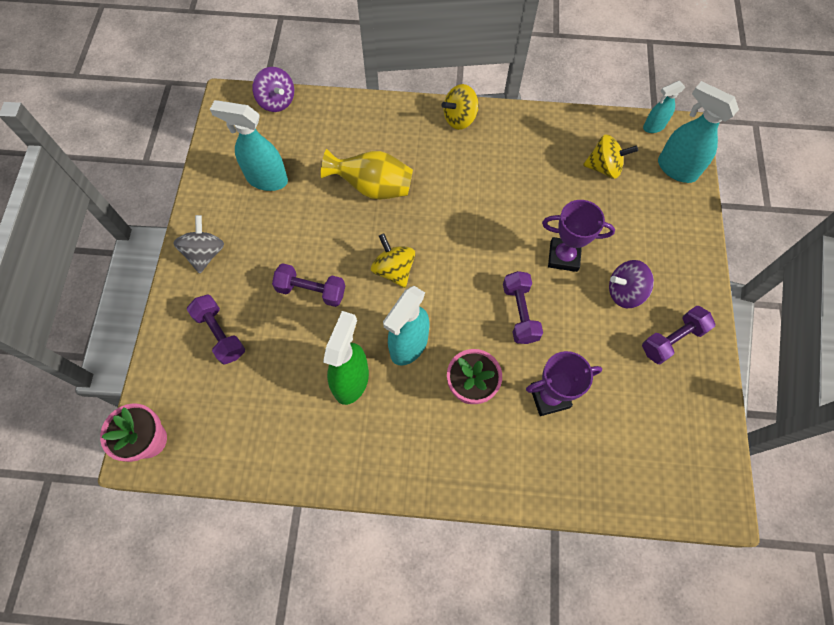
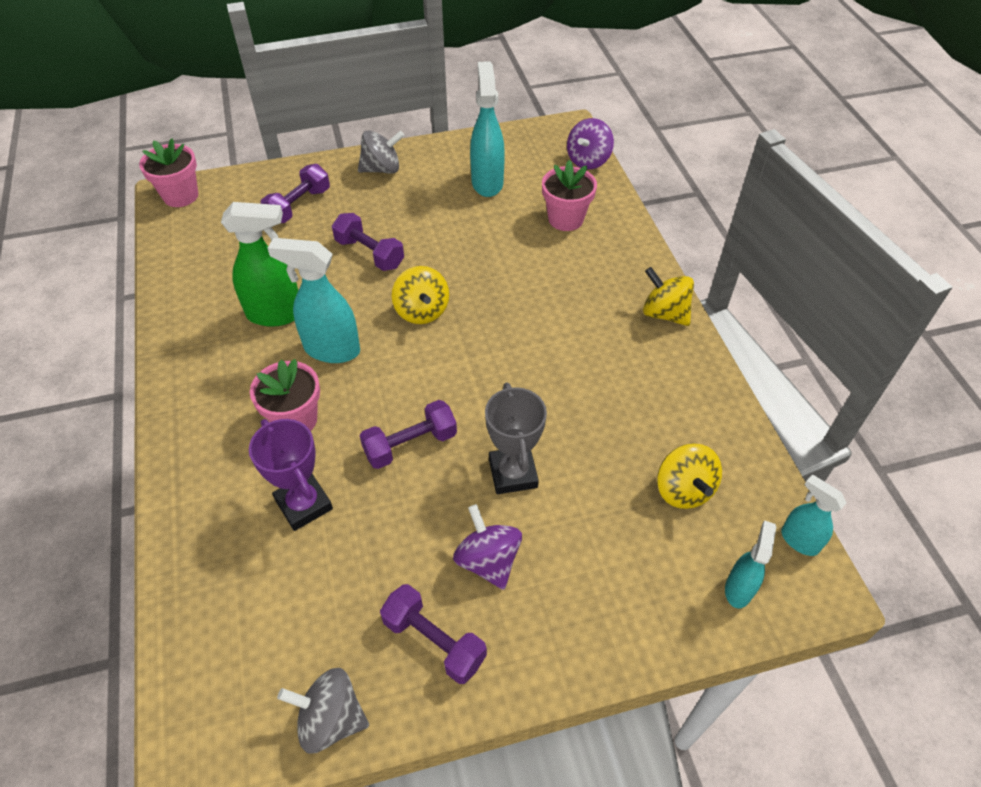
camera: 70 degrees right, 15 degrees down
purple dumbbell [272,263,345,307] -> purple dumbbell turned 45 degrees counterclockwise [332,213,404,271]
yellow vase [321,149,413,200] -> none
yellow spinning top [371,233,415,288] -> yellow spinning top turned 120 degrees clockwise [392,266,449,324]
purple trophy [542,200,615,272] -> grey trophy [485,383,547,494]
turquoise spray bottle [658,81,739,183] -> turquoise spray bottle [725,520,776,609], size x0.59
none -> grey spinning top [277,668,369,754]
none -> pink flower pot [542,160,597,231]

